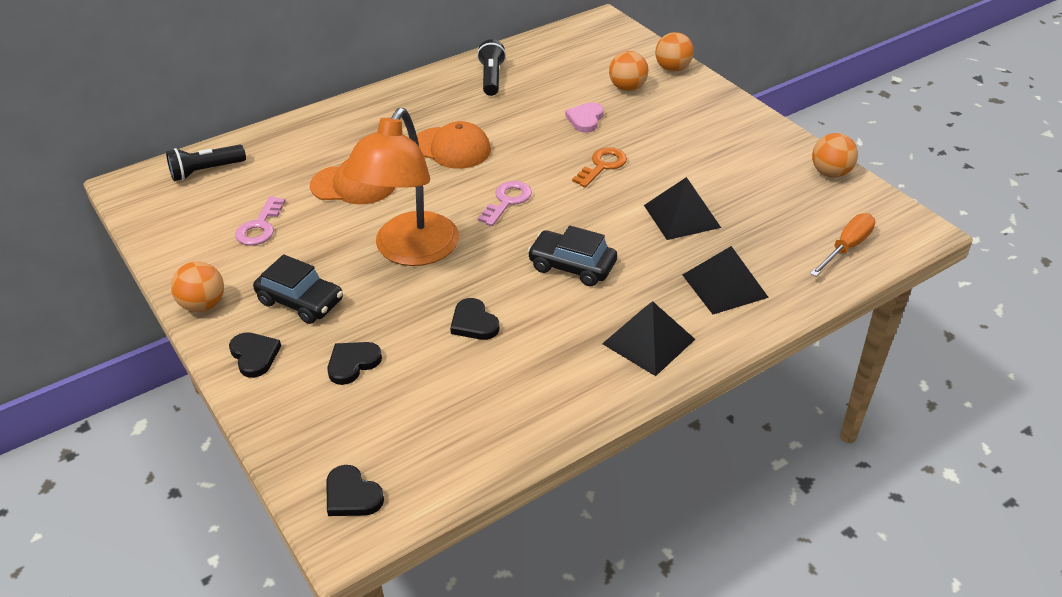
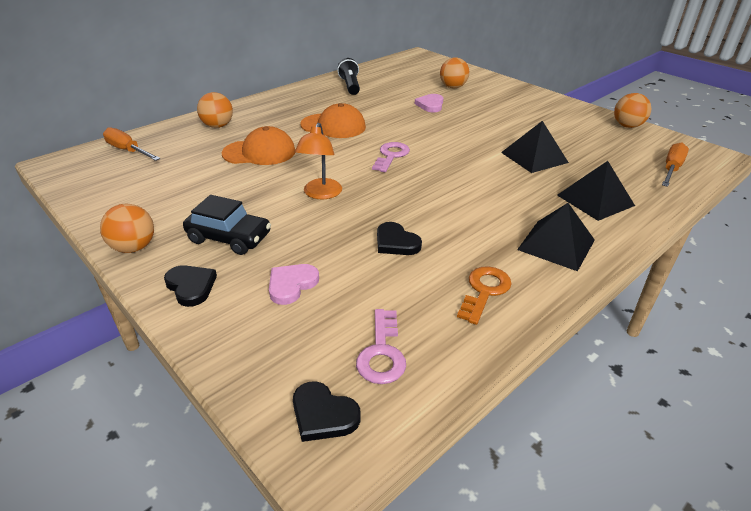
camera: 10 degrees left, 5 degrees down
black flashlight [166,145,246,181] -> orange screwdriver [103,127,160,161]
pink key [235,196,286,245] -> pink key moved to [356,309,406,384]
black heart [327,342,382,385] -> pink heart [269,264,319,305]
orange lamp [343,108,459,266] -> orange lamp [295,123,342,199], size x0.53
black car [528,226,617,286] -> none
orange key [572,147,627,187] -> orange key moved to [457,266,512,325]
orange ball [655,32,694,72] -> orange ball moved to [197,92,233,128]

